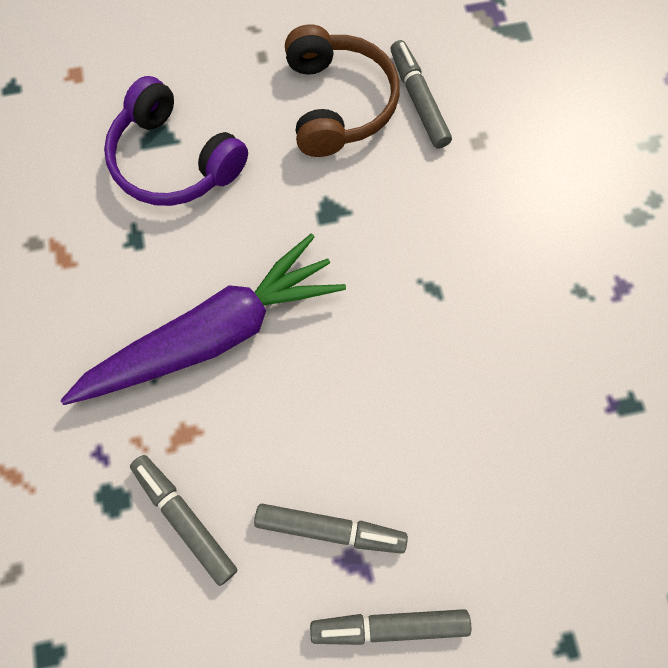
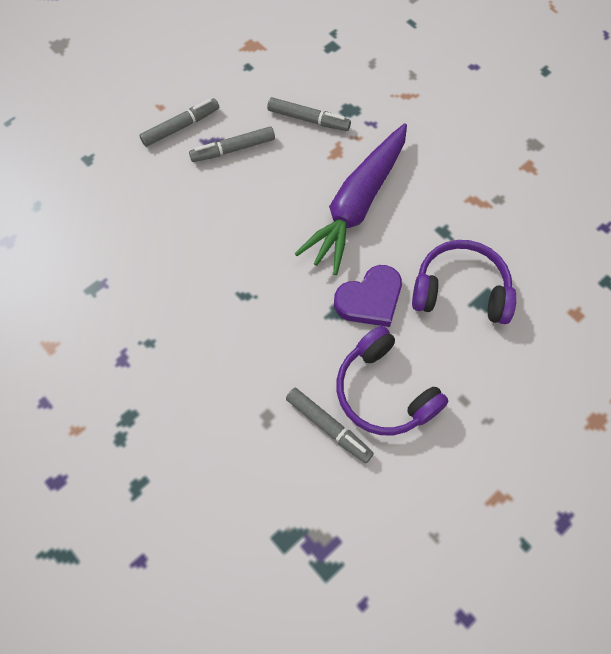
camera: 150 degrees right, 5 degrees down
brown headphones [285,24,400,157] -> purple headphones [336,326,449,435]
none -> purple heart [334,265,402,327]

